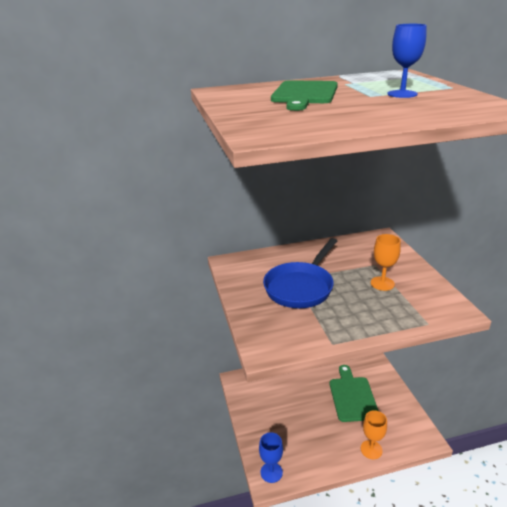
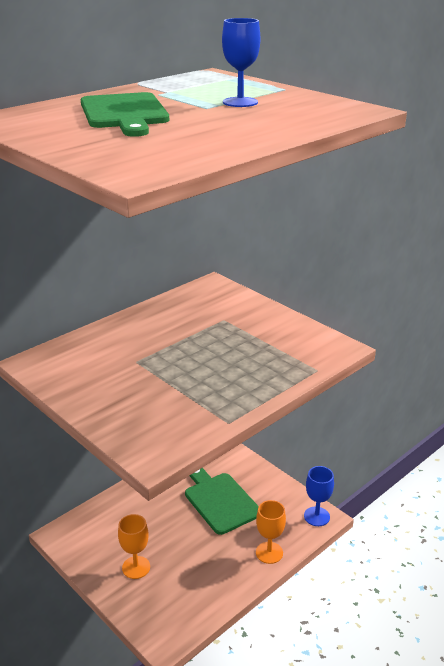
camera: 30 degrees left, 0 degrees up
blue goblet [259,432,283,483] -> blue goblet moved to [304,466,334,526]
blue pan [263,238,337,308] -> none
orange goblet [371,234,401,291] -> orange goblet moved to [118,514,150,579]

